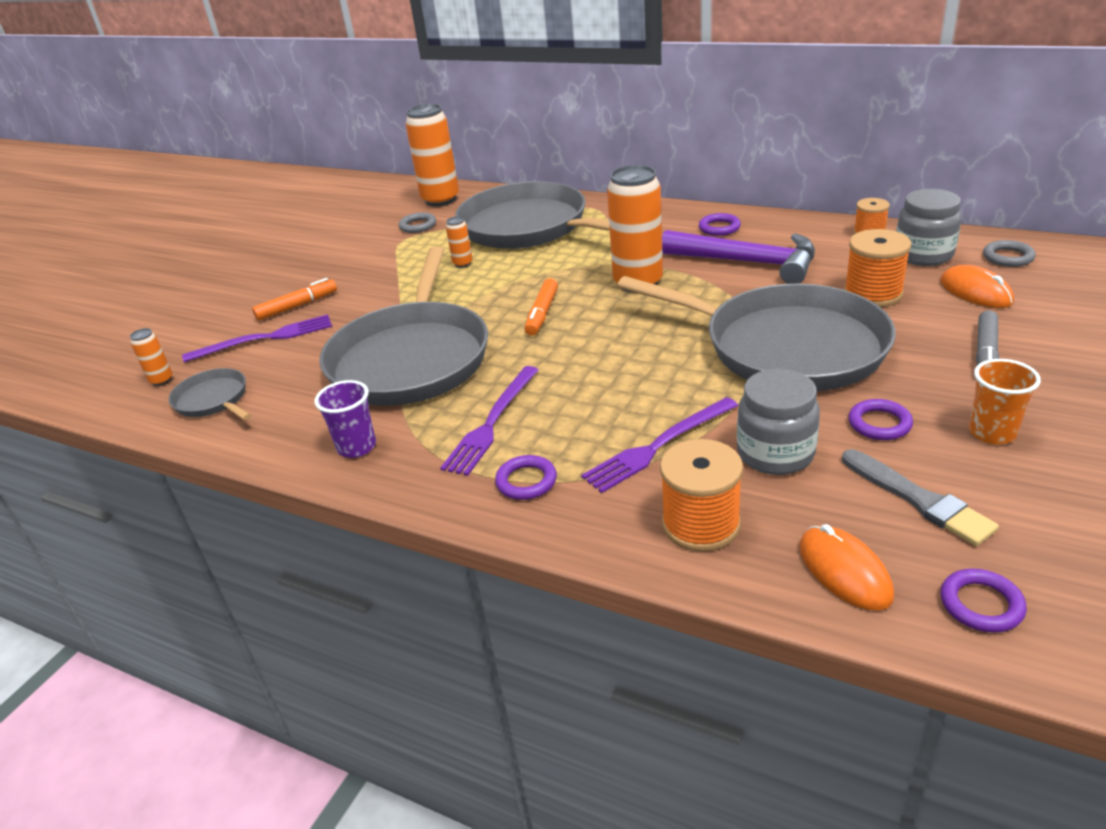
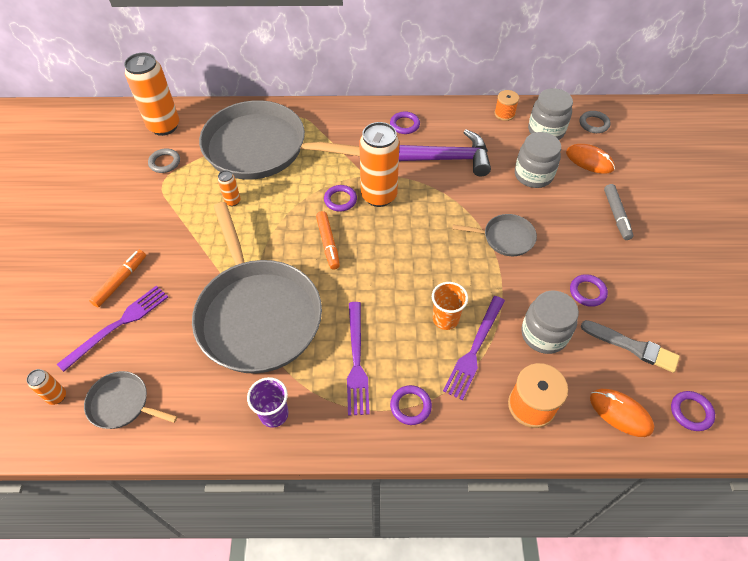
camera: 30 degrees left, 20 degrees up
grey pan [617,276,895,391] -> grey pan [453,214,537,256], size x0.44
orange spool [844,229,911,307] -> grey jar [515,132,561,188]
orange cup [969,359,1041,445] -> orange cup moved to [432,282,468,330]
none -> purple ring [324,185,357,212]

